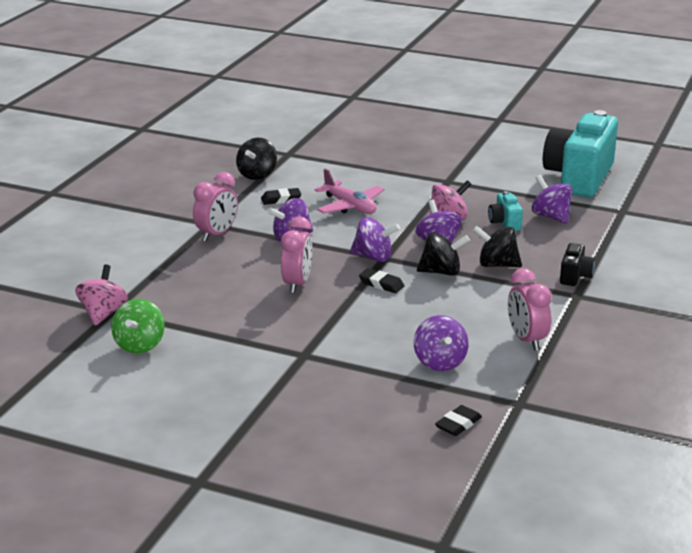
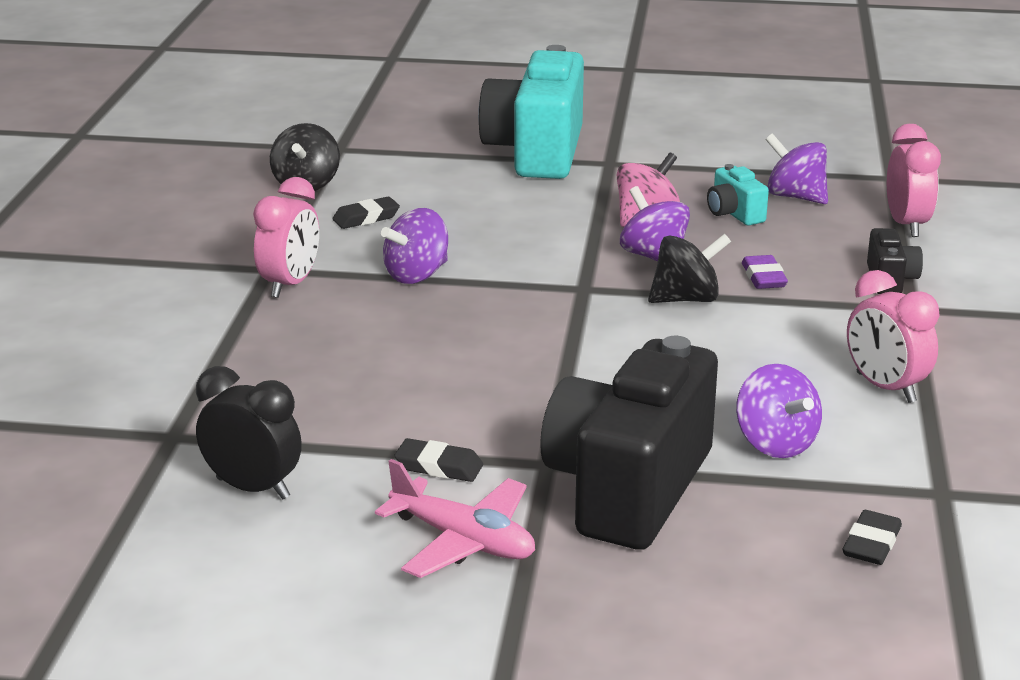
camera: 15 degrees left, 0 degrees up
pink spinning top [75,265,128,326] -> none
green spinning top [111,299,165,353] -> black clock [196,366,302,500]
pink clock [281,217,312,294] -> pink clock moved to [887,124,941,237]
pink plane [314,169,384,214] -> pink plane moved to [375,459,535,578]
purple spinning top [350,217,400,262] -> none
black eraser [359,268,405,293] -> black eraser moved to [394,438,483,482]
black spinning top [473,226,522,267] -> purple eraser [742,255,788,289]
turquoise camera [543,110,618,197] -> turquoise camera moved to [478,45,584,179]
none -> black camera [540,336,718,550]

